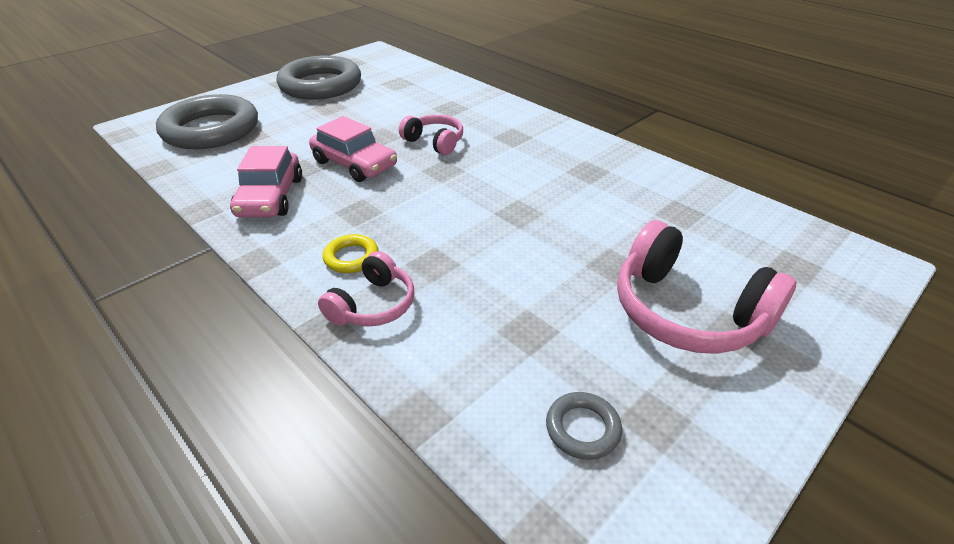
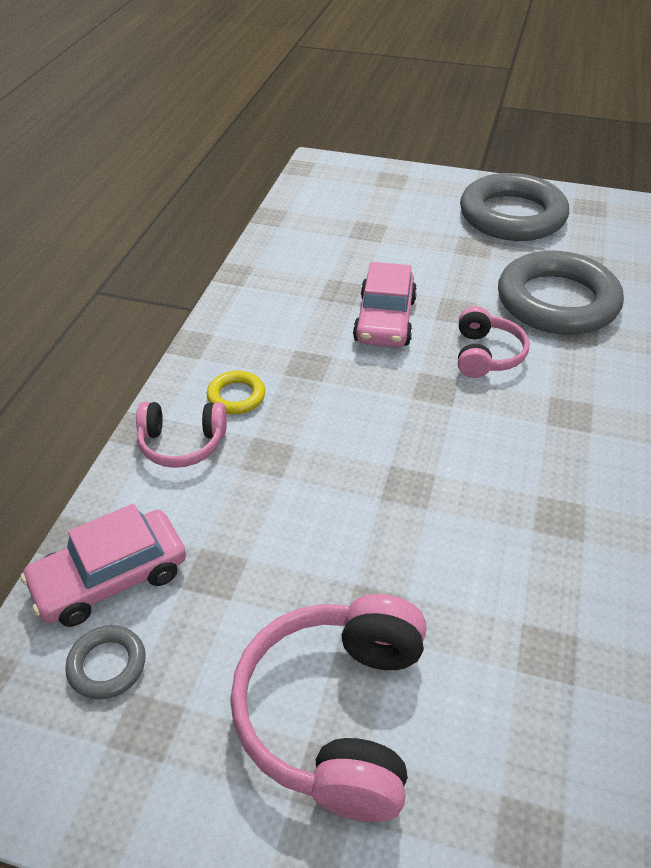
camera: 60 degrees right, 5 degrees up
grey ring [156,94,258,149] -> grey ring moved to [498,251,624,335]
pink car [230,146,302,217] -> pink car moved to [21,504,186,627]

